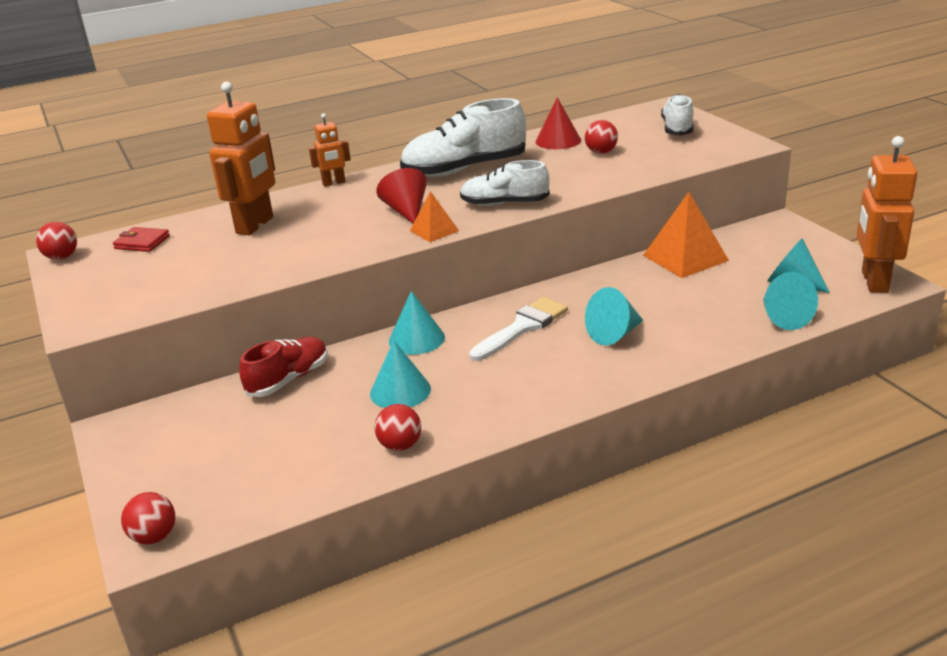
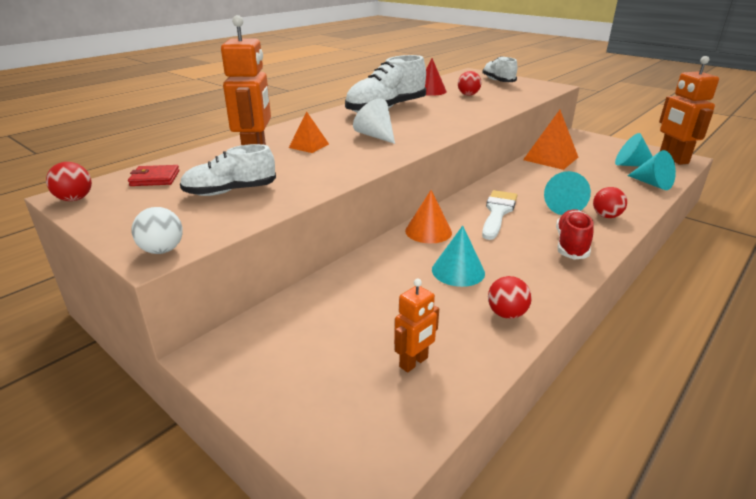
camera: 25 degrees left, 0 degrees up
red ball [121,492,175,545] -> red ball moved to [593,187,627,218]
red shoe [239,337,328,397] -> red shoe moved to [556,209,594,260]
orange robot [309,113,351,187] -> orange robot moved to [394,279,439,373]
red cone [376,168,427,224] -> white cone [353,99,395,144]
turquoise cone [389,291,445,355] -> orange cone [405,190,452,243]
orange pyramid [410,191,459,242] -> orange pyramid moved to [289,112,329,153]
white shoe [460,160,550,206] -> white shoe moved to [180,144,276,196]
none -> white ball [132,207,183,254]

